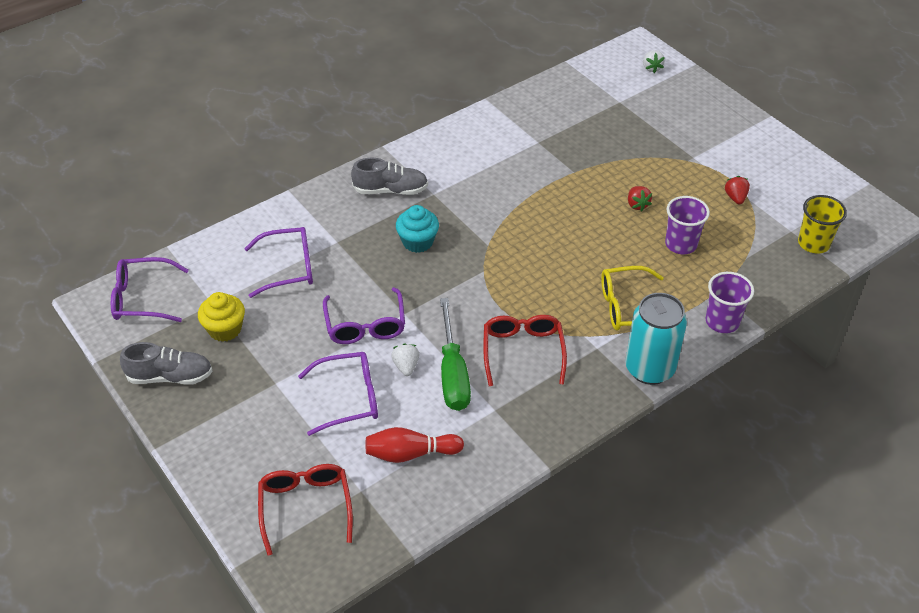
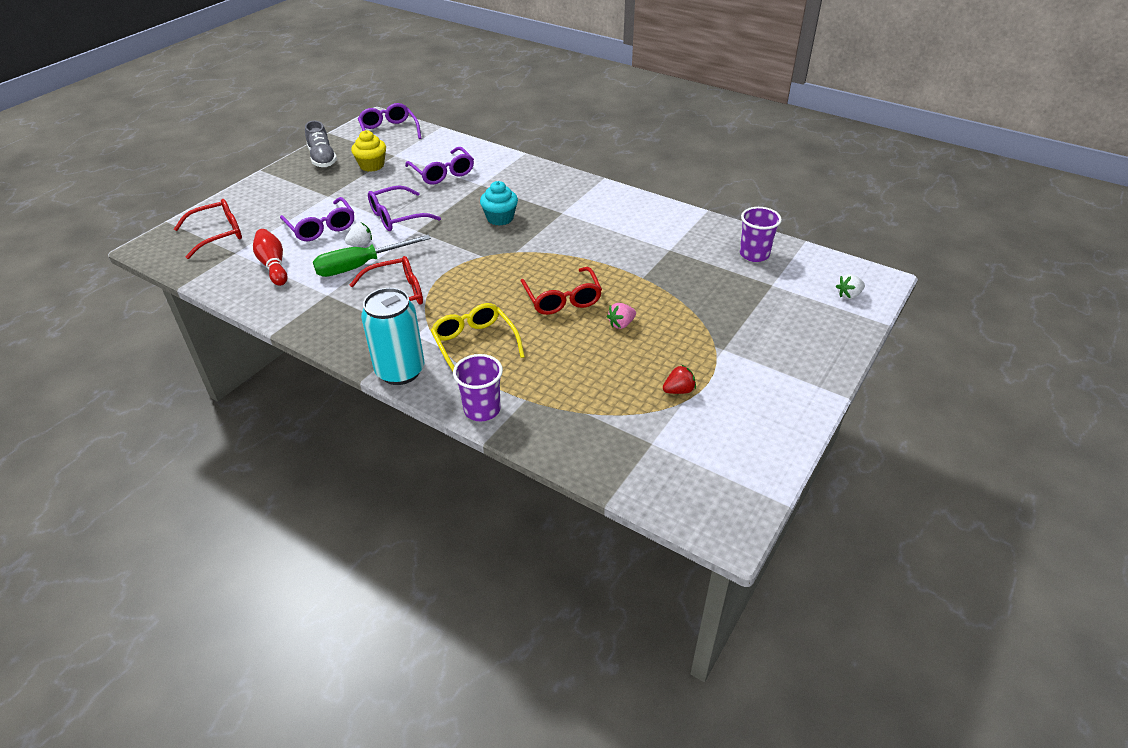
camera: 70 degrees right, 5 degrees down
grey shoe [351,158,428,195] -> none
red strawberry [628,186,652,211] -> pink strawberry [607,303,636,329]
purple cup [665,196,710,254] -> purple cup moved to [740,207,782,262]
yellow cup [798,195,847,254] -> none
none -> red glasses [521,267,602,315]

